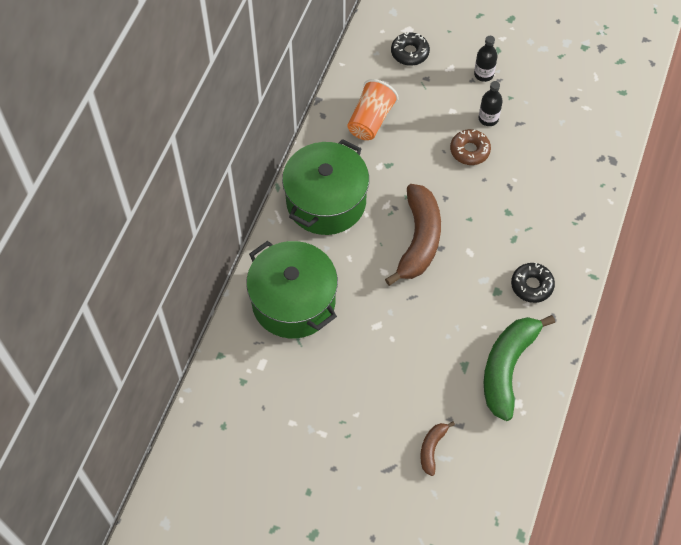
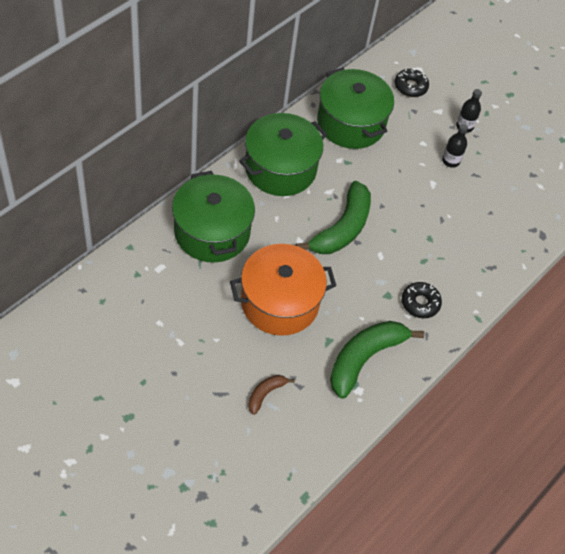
camera: 15 degrees right, 5 degrees down
orange cup [347,79,398,140] -> green pot [317,67,394,149]
brown banana [385,184,441,286] -> green banana [296,181,371,254]
brown donut [450,129,491,165] -> none
none -> orange pot [230,244,336,336]

